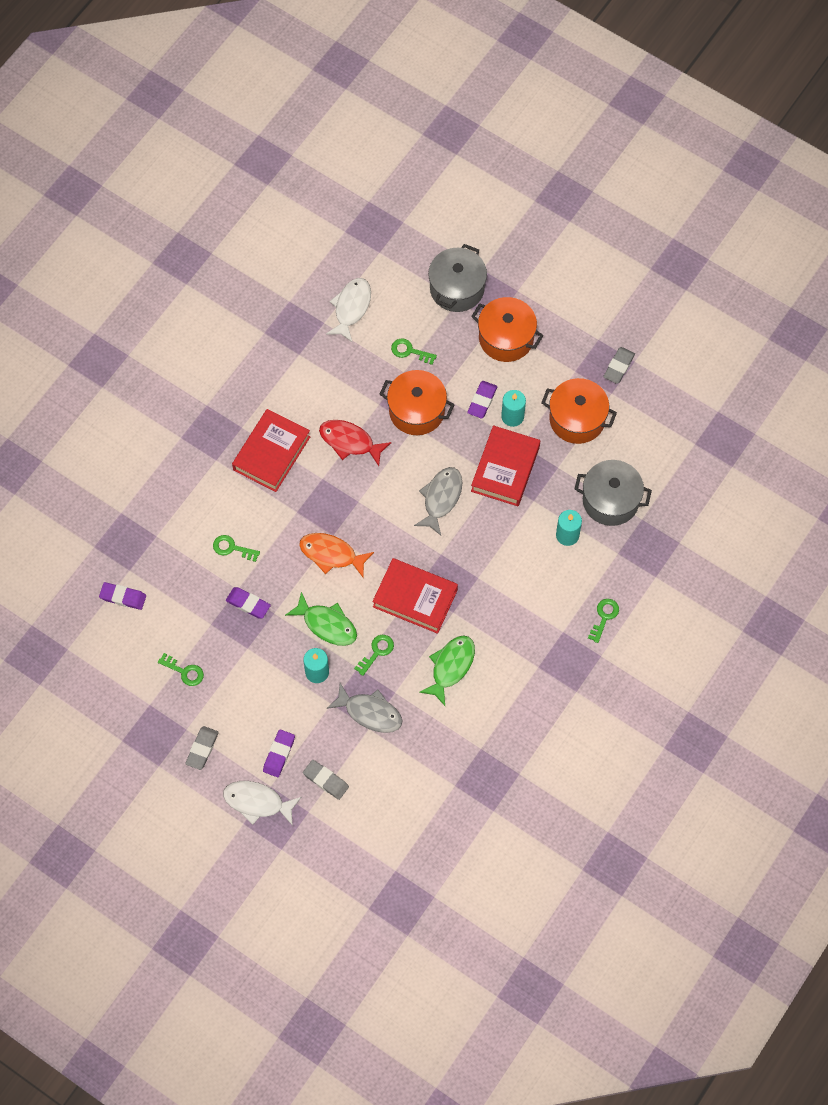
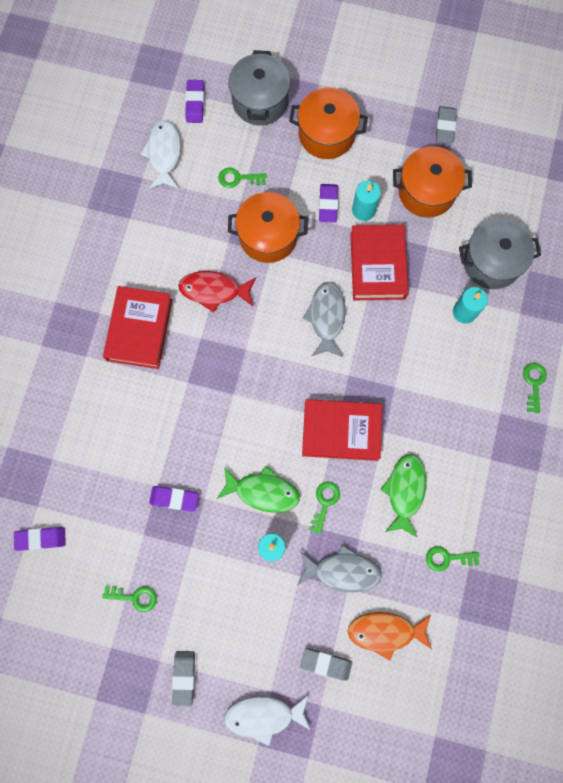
camera: 20 degrees left, 10 degrees up
green key [213,535,260,562] -> green key moved to [426,546,480,572]
purple eraser [263,729,295,777] -> purple eraser moved to [185,80,204,123]
orange fish [299,533,374,578] -> orange fish moved to [347,612,432,661]

